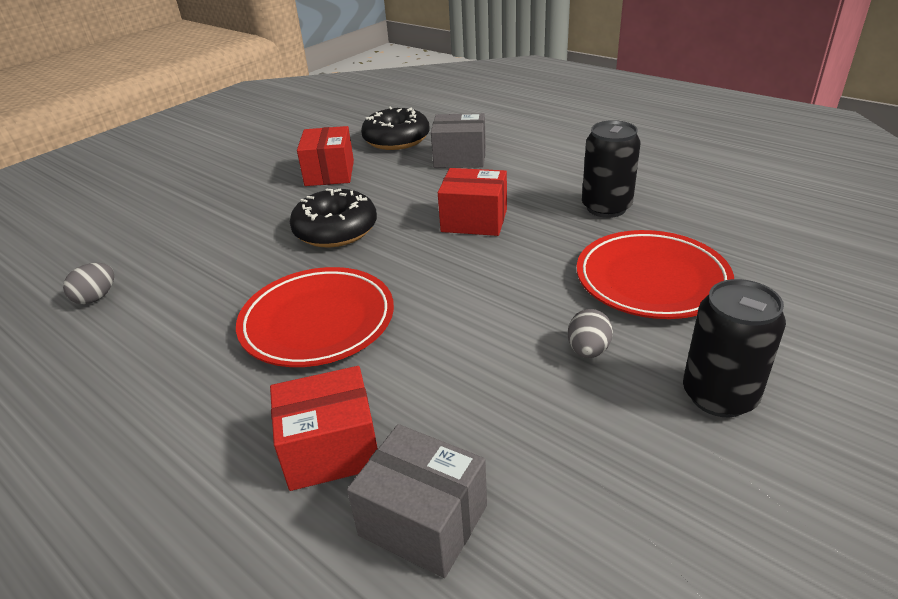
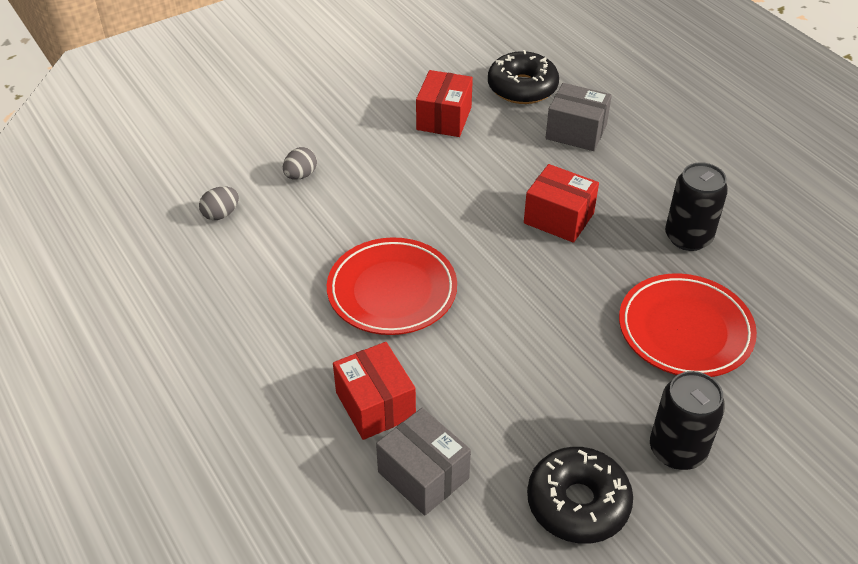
camera: 15 degrees right, 10 degrees up
red box [270,366,378,491] -> red box turned 60 degrees clockwise [333,342,416,440]
black donut [290,188,377,248] -> black donut moved to [527,447,633,544]
grey egg [568,309,613,358] -> grey egg moved to [283,147,317,180]

